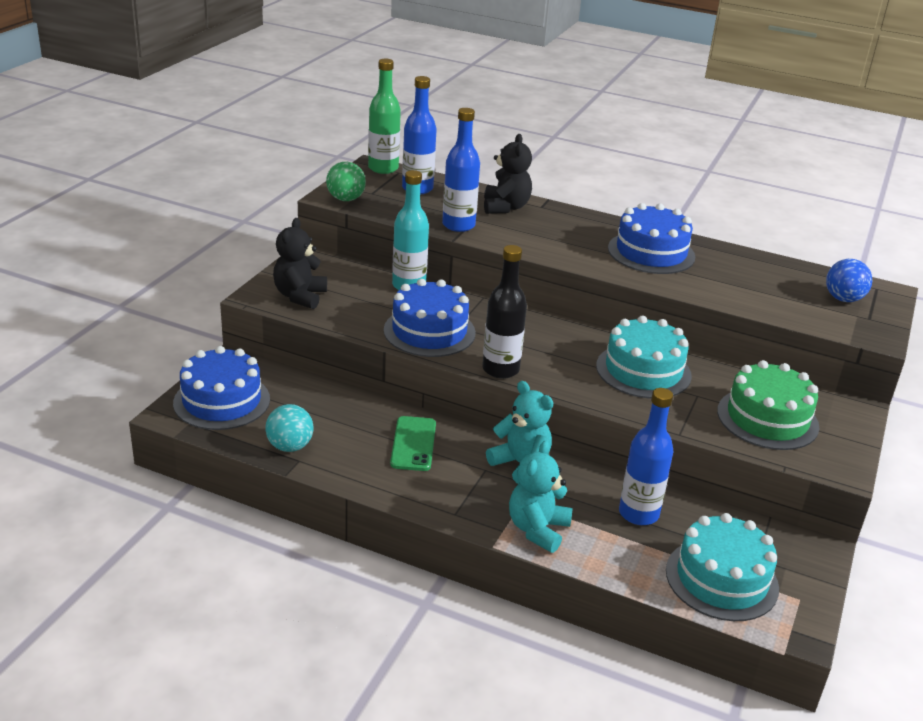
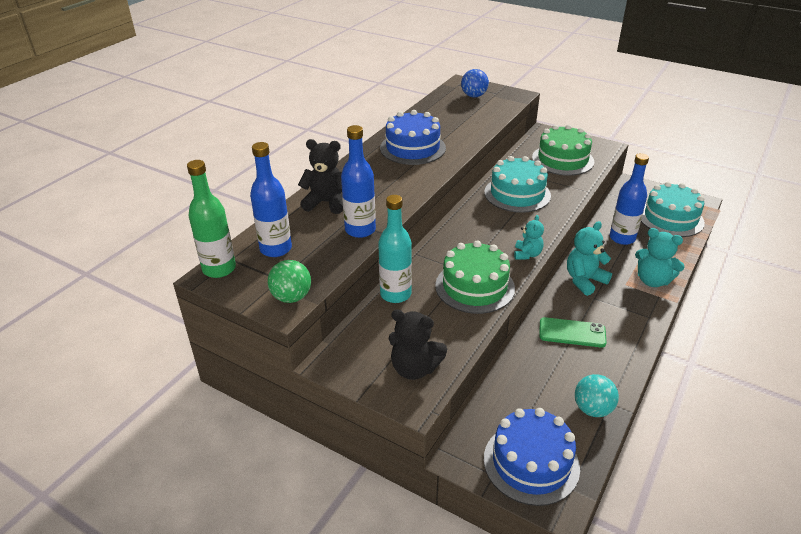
camera: 80 degrees left, 5 degrees up
blue cake [384,279,476,357] -> green cake [435,240,515,314]
black bottle [482,245,527,379] -> turquoise teddy bear [514,215,544,260]

